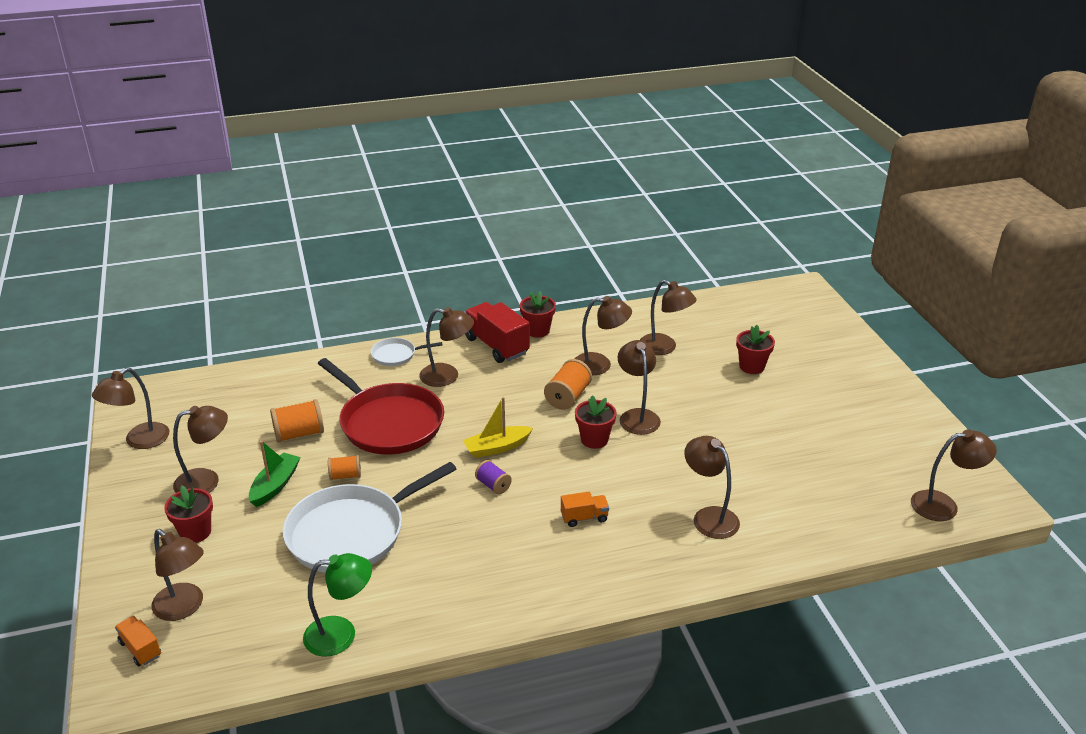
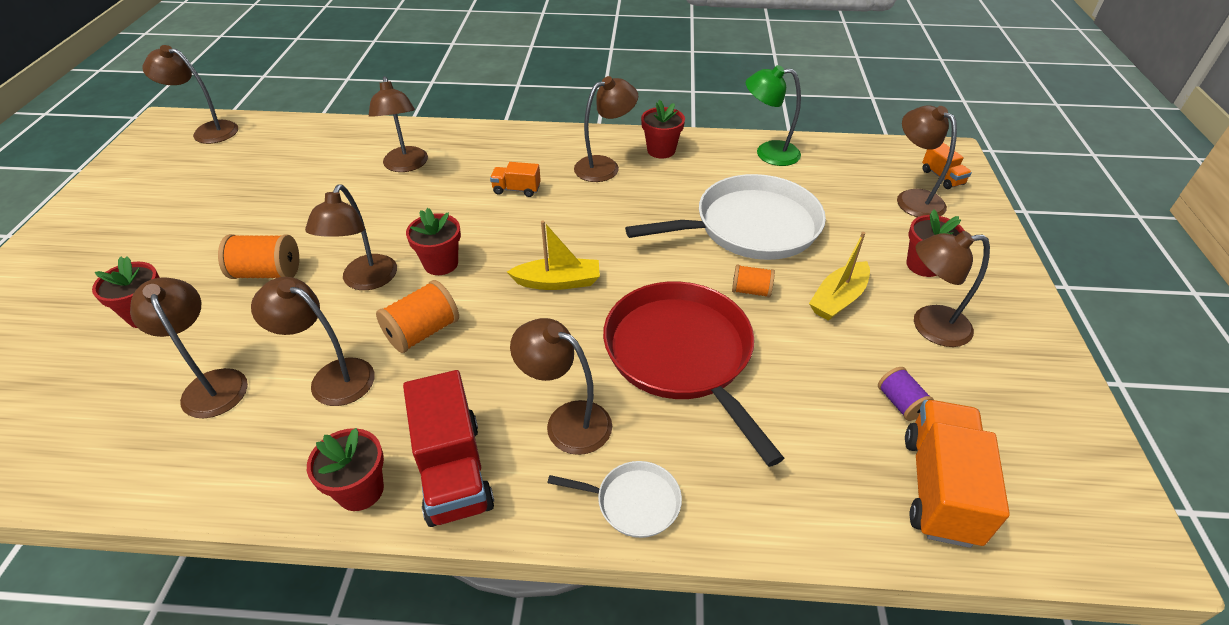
camera: 160 degrees left, 10 degrees up
brown lamp [92,368,169,449] -> brown lamp moved to [574,76,638,182]
green boat [249,441,301,507] -> yellow boat [809,232,870,321]
orange spool [270,399,324,443] -> orange spool moved to [218,234,299,279]
purple spool [475,460,512,494] -> purple spool moved to [878,367,934,421]
none -> red flower pot [641,100,685,159]
none -> orange truck [905,400,1010,548]

